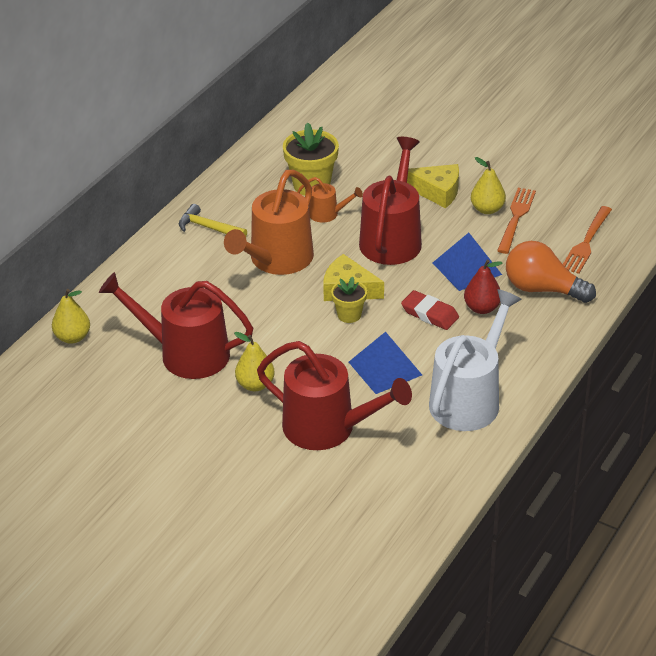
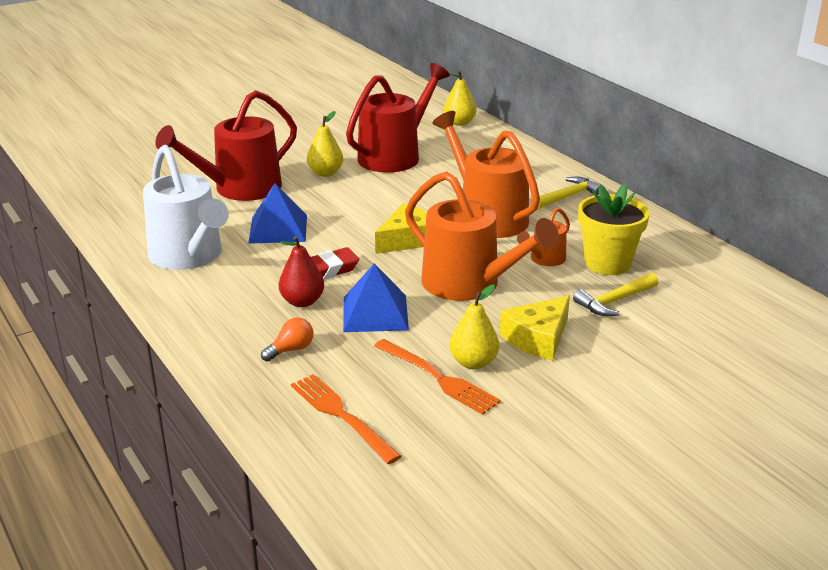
camera: 115 degrees right, 10 degrees down
yellow flower pot [331,276,367,323] -> none
red watering can [359,137,422,265] -> orange watering can [405,171,559,301]
orange light bulb [506,241,596,303] -> orange light bulb [261,318,313,362], size x0.48
none -> yellow hammer [573,273,659,316]

